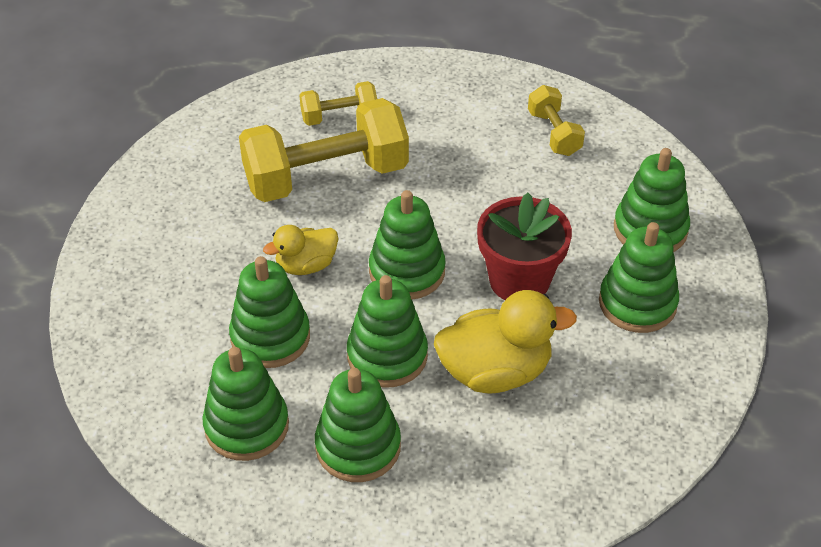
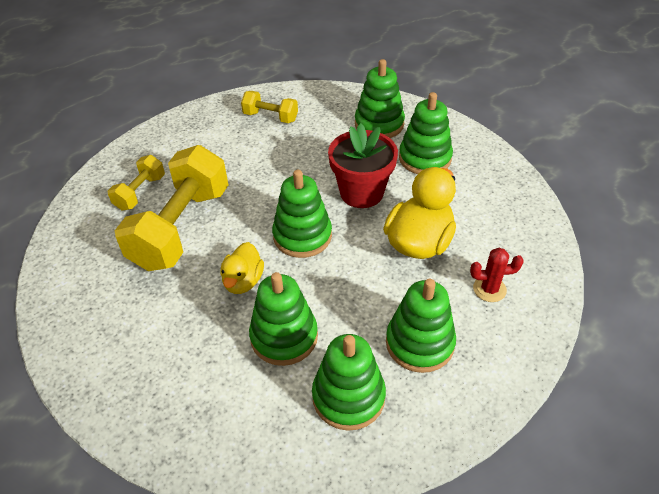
camera: 50 degrees left, 0 degrees up
green stacking toy [347,275,428,388] -> none
none -> red cactus [470,248,524,302]

